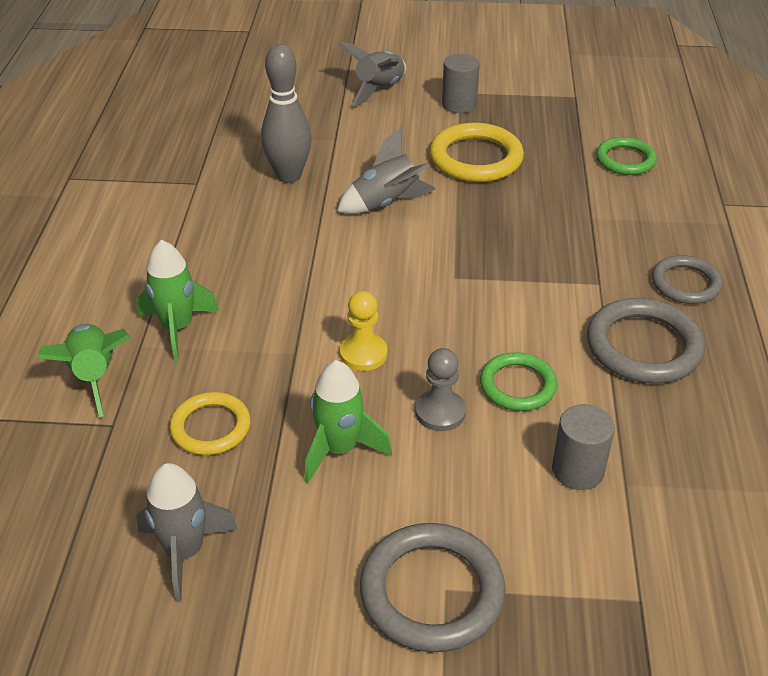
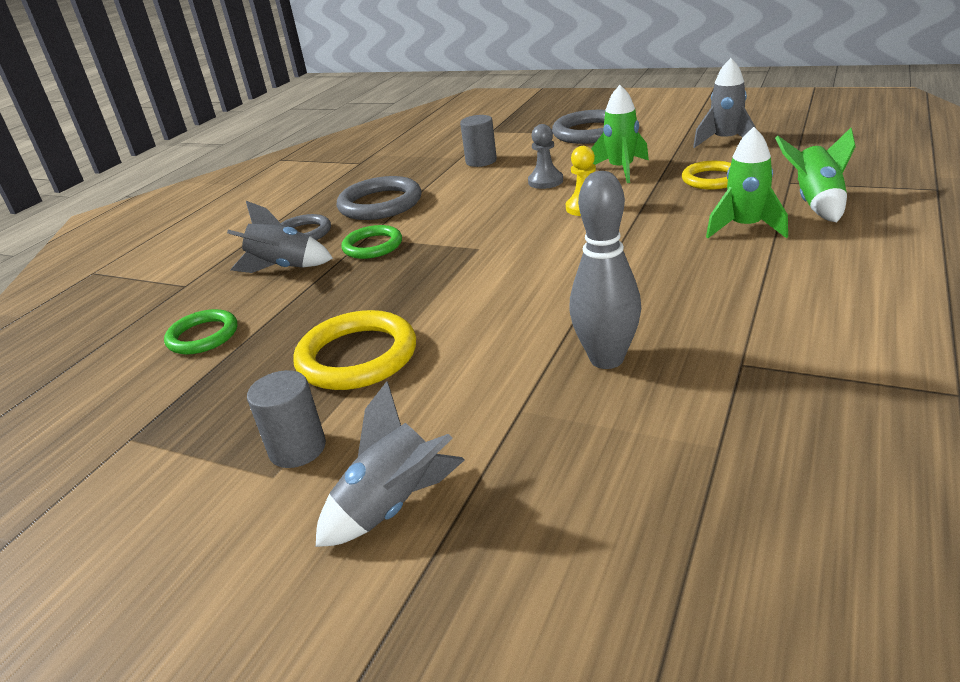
camera: 155 degrees left, 10 degrees down
grey rocket [337,127,436,214] -> grey rocket moved to [227,201,333,273]
green ring [480,352,557,411] -> green ring moved to [341,225,402,259]

